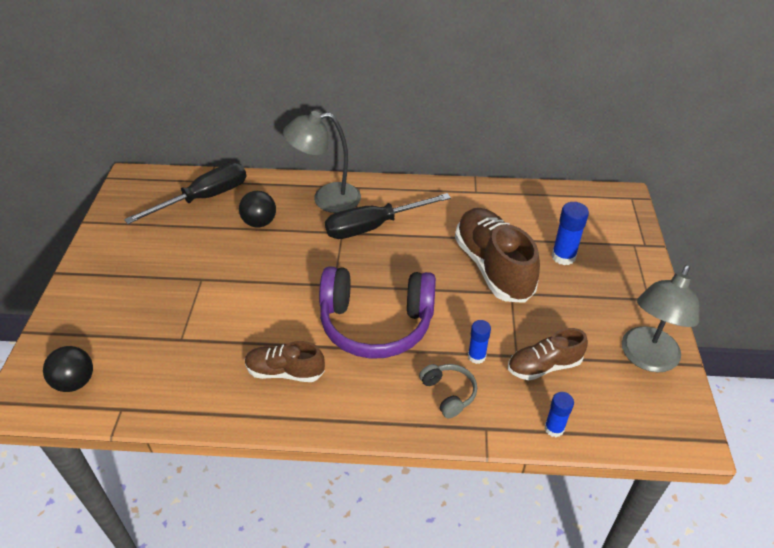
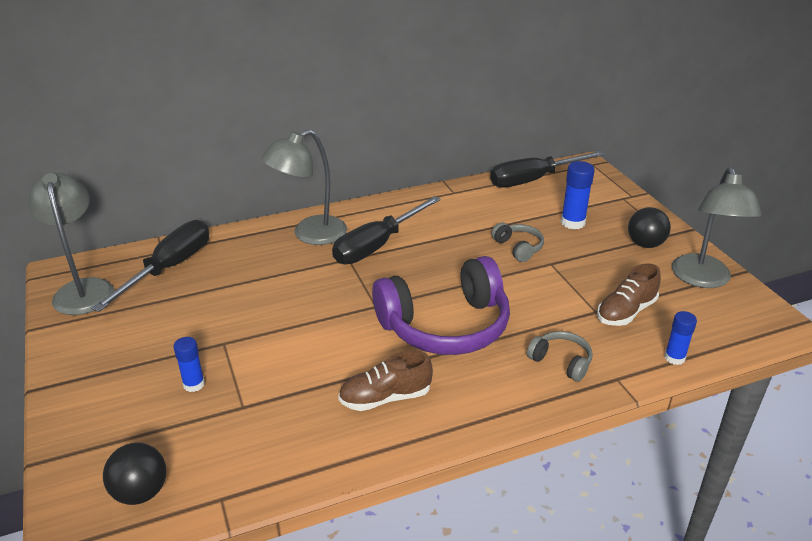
camera: 25 degrees left, 10 degrees down
black ball [239,191,276,228] -> black ball moved to [628,207,671,248]
brown shoe [455,208,540,303] -> grey headphones [491,223,544,262]
blue glue stick [468,320,491,364] -> blue glue stick moved to [174,337,205,392]
none -> grey lamp [28,173,114,315]
none -> black screwdriver [490,151,605,188]

